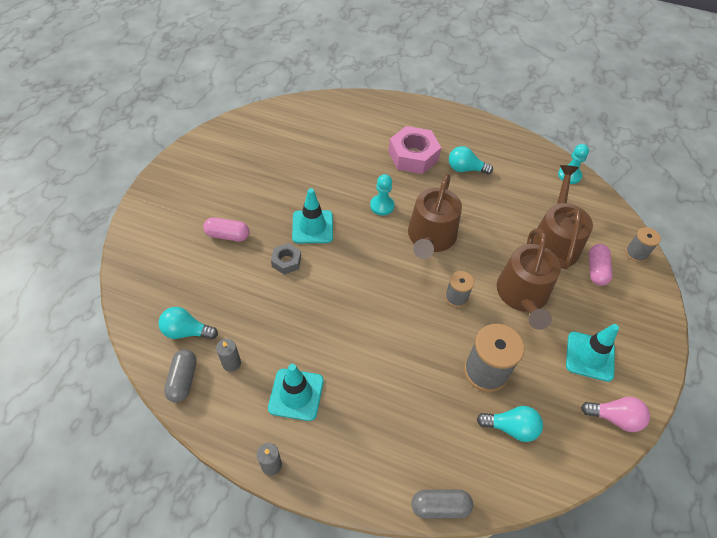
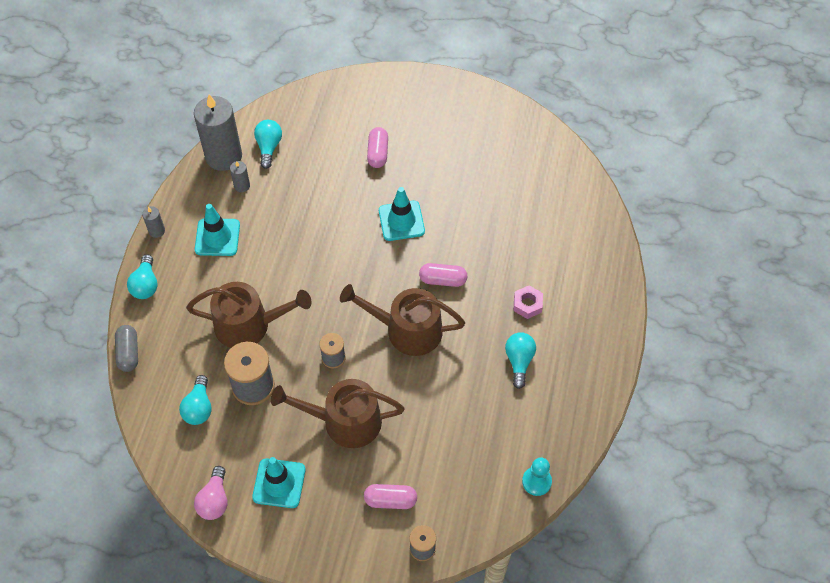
camera: 85 degrees right, 5 degrees up
grey capsule [164,349,197,403] -> grey candle [194,94,242,171]
grey nut [271,243,301,275] -> none
turquoise pawn [370,174,395,215] -> pink capsule [419,263,467,287]
pink nut [388,126,441,174] -> pink nut [514,285,543,319], size x0.53
brown watering can [532,165,593,269] -> brown watering can moved to [186,282,311,348]
none -> turquoise light bulb [127,254,158,299]

